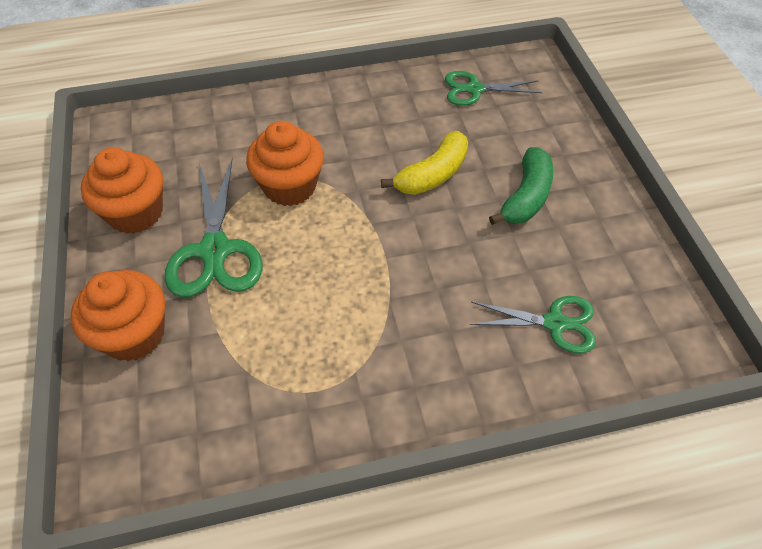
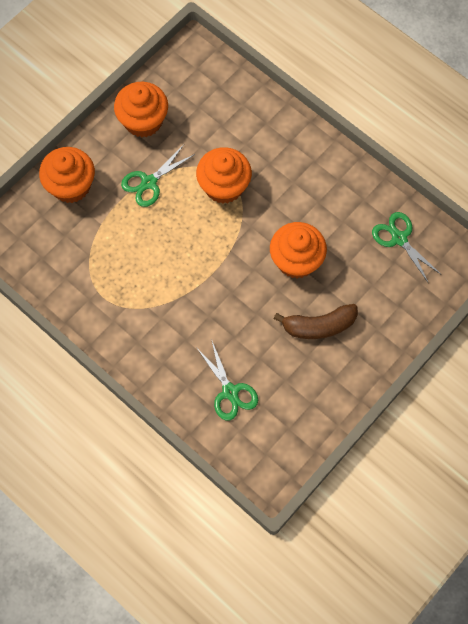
camera: 55 degrees right, 15 degrees up
green scissors [165,159,263,298] -> green scissors [121,145,195,207], size x0.65
yellow banana [381,131,468,195] -> orange cupcake [270,222,327,278]
green banana [489,147,553,225] -> brown banana [274,304,358,339]

